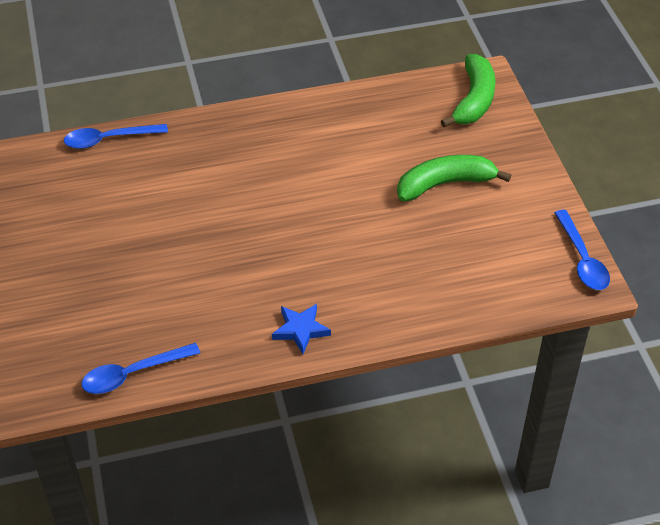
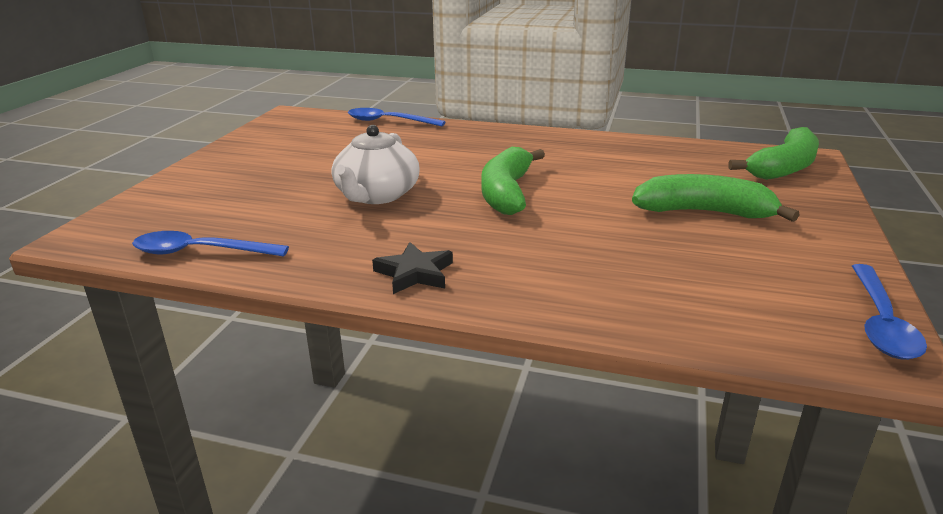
camera: 30 degrees right, 20 degrees down
blue star [272,304,331,354] -> black star [372,242,453,294]
none -> white teapot [331,125,420,204]
none -> green banana [481,147,545,215]

